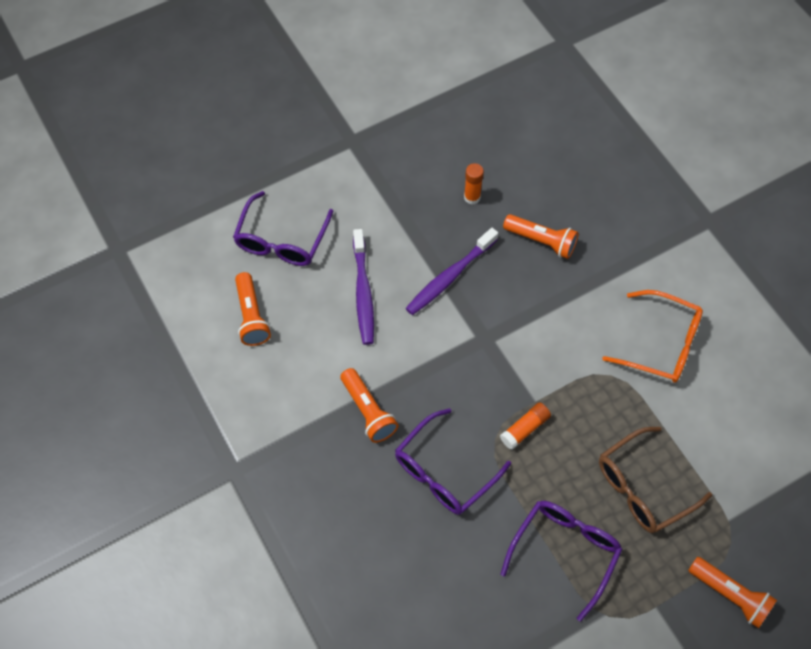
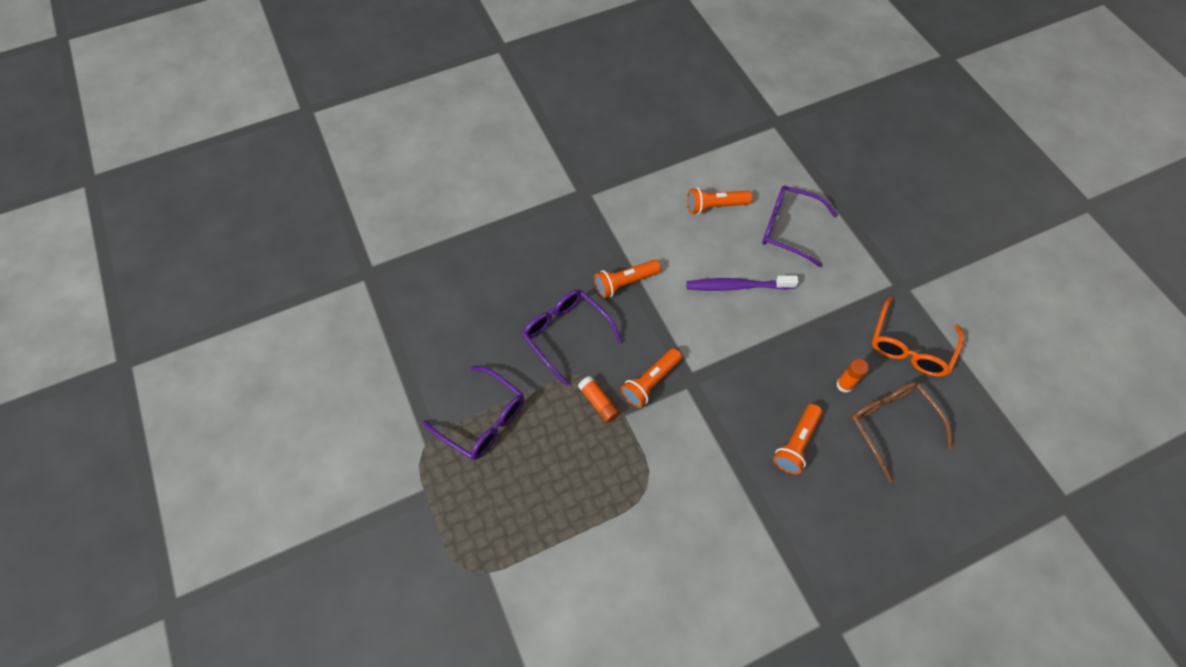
camera: 95 degrees right, 0 degrees up
purple toothbrush [405,228,498,315] -> none
brown glasses [599,427,712,533] -> brown glasses moved to [850,381,953,482]
orange glasses [602,290,703,383] -> orange glasses moved to [872,297,964,377]
orange flashlight [688,557,777,628] -> orange flashlight moved to [621,348,682,408]

